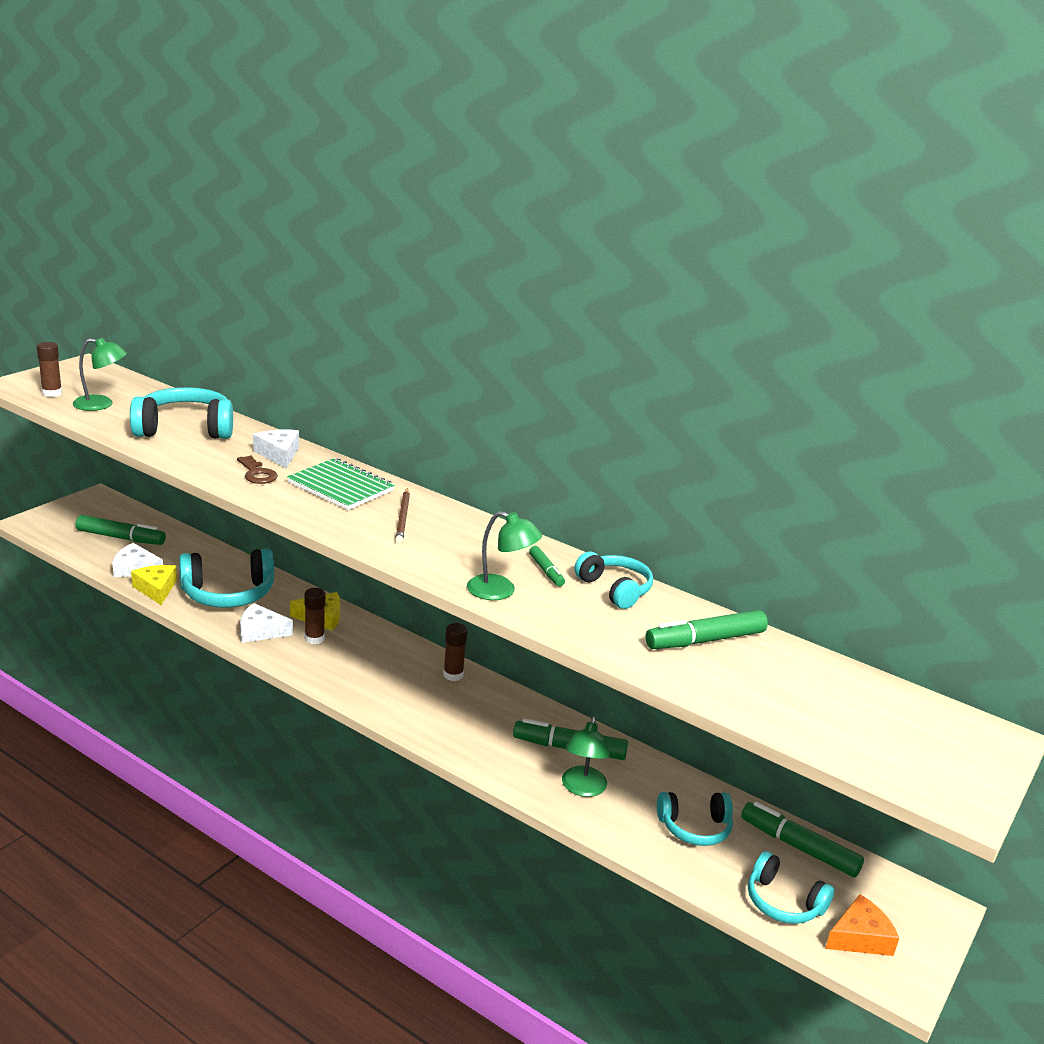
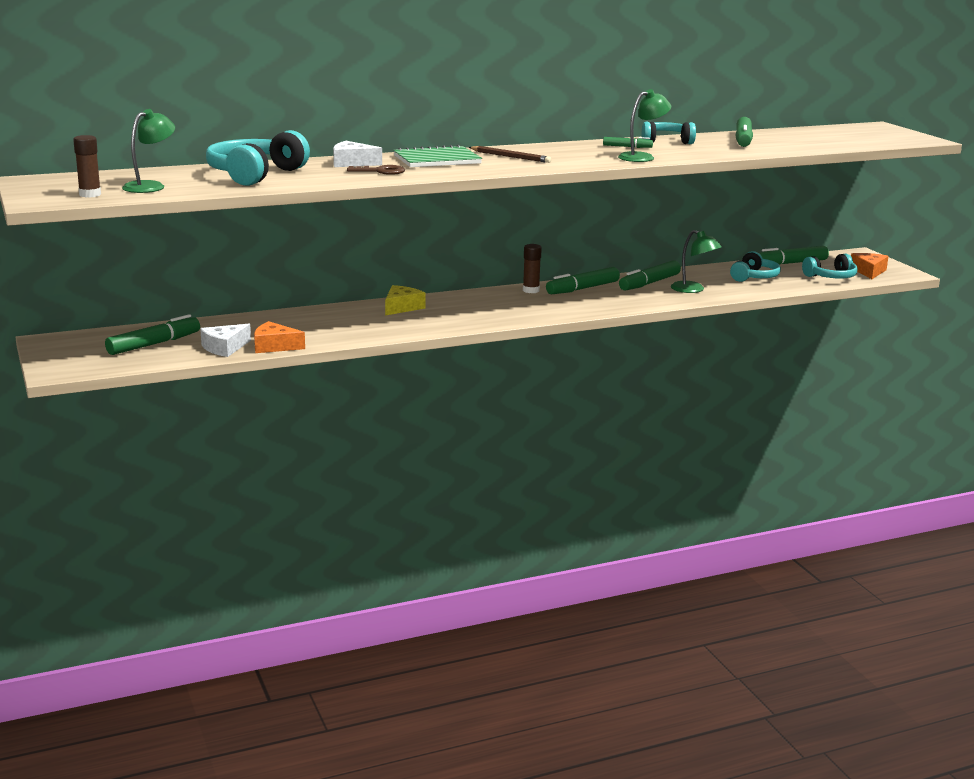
camera: 55 degrees left, 5 degrees down
yellow cheese [131,565,177,605] -> orange cheese [254,321,305,353]
turquoise headphones [179,549,274,607] -> none
white cheese [240,603,293,643] -> none
brown glue stick [304,588,325,644] -> none
none -> green marker [546,267,620,294]

